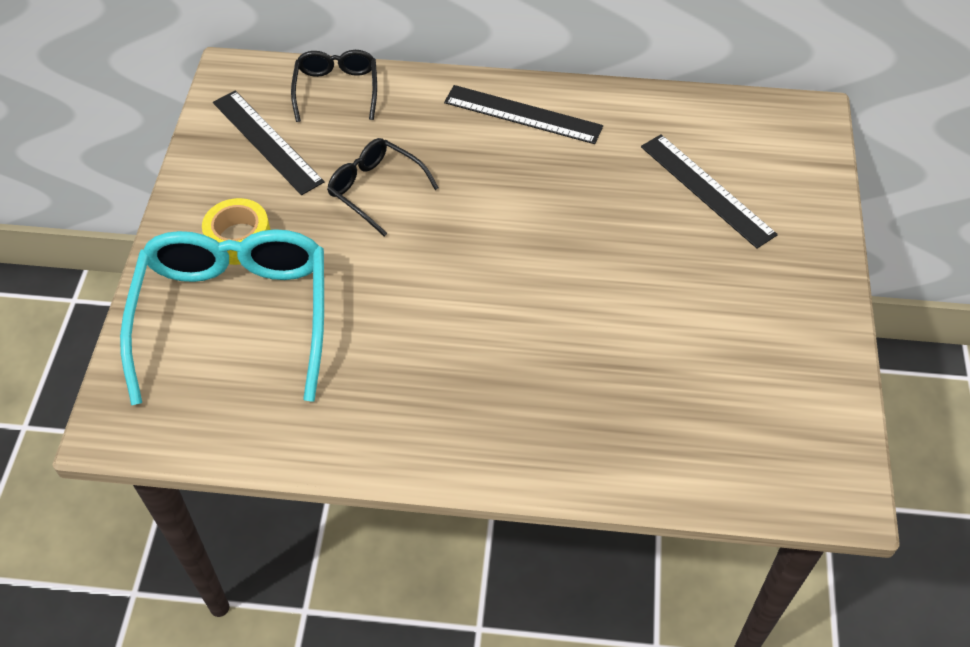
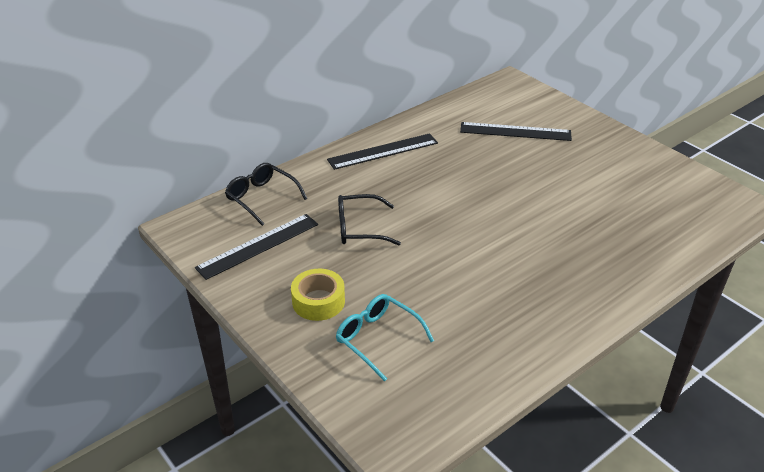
camera: 45 degrees left, 15 degrees down
turquoise glasses [120,229,324,405] -> turquoise glasses [336,294,434,382], size x0.51
black ruler [213,91,325,195] -> black ruler turned 45 degrees counterclockwise [195,214,318,280]

